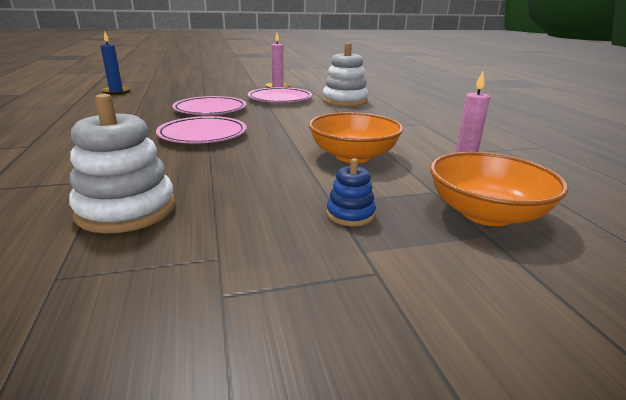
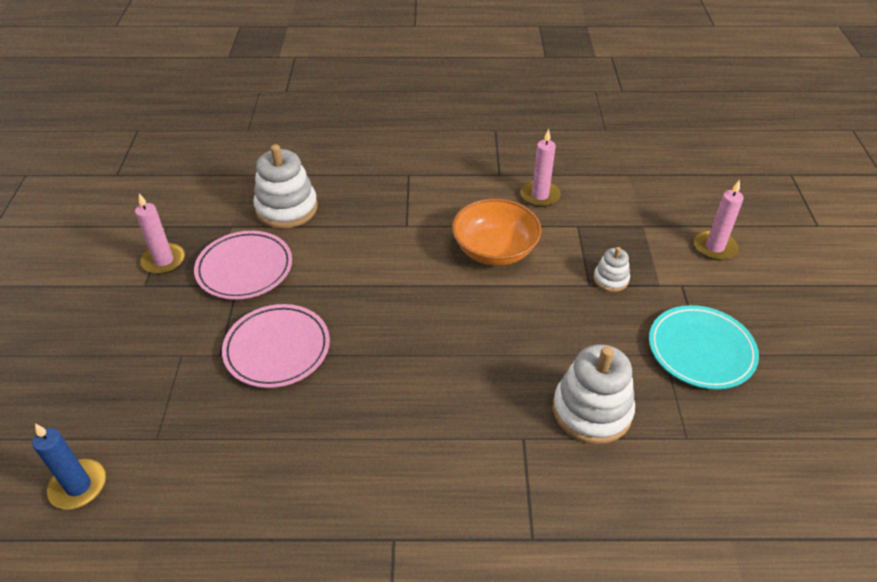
camera: 75 degrees left, 20 degrees up
pink plate [156,116,247,143] -> none
blue stacking toy [327,158,376,226] -> white stacking toy [593,247,630,292]
orange bowl [430,152,568,226] -> none
none -> turquoise plate [649,305,759,389]
none -> pink candle [694,180,744,260]

